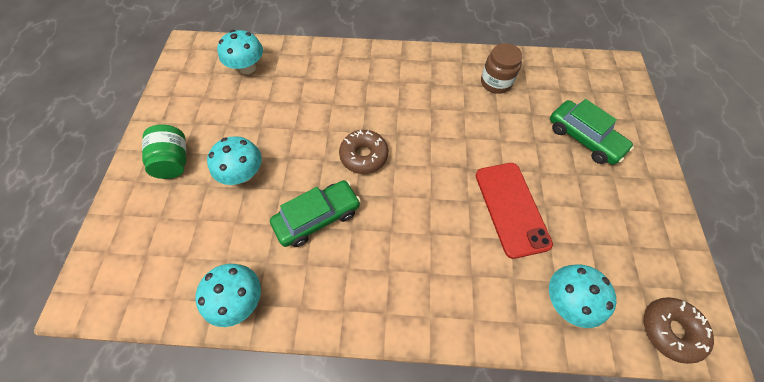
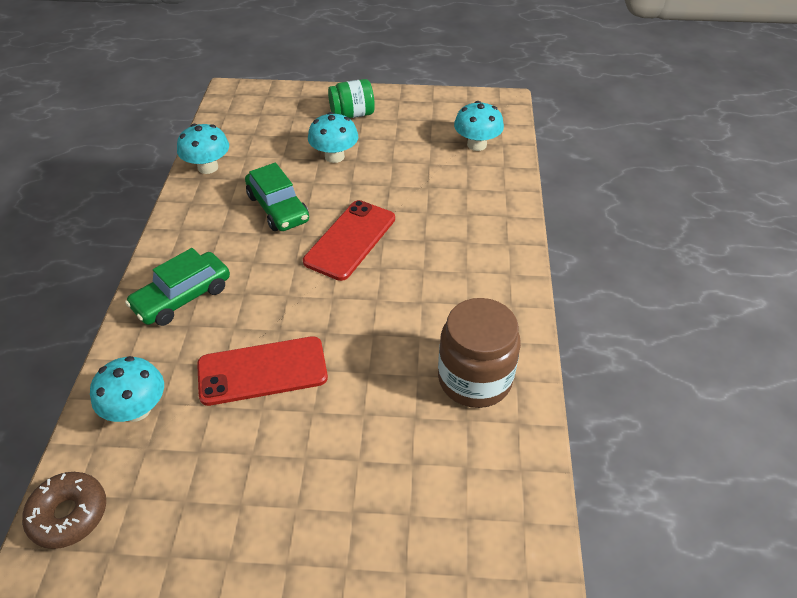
camera: 90 degrees right, 15 degrees down
brown donut [339,130,388,174] -> red phone [303,200,395,281]
brown jar [481,43,523,94] -> brown jar [438,298,521,408], size x1.51
green car [550,99,634,165] -> green car moved to [125,248,230,326]

